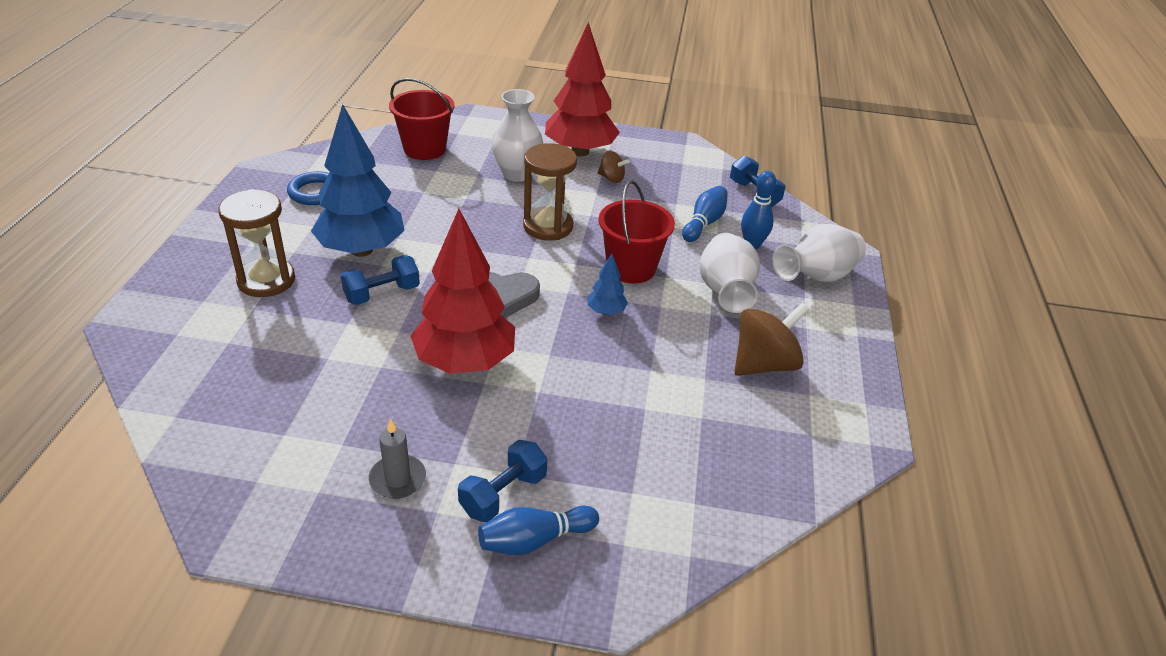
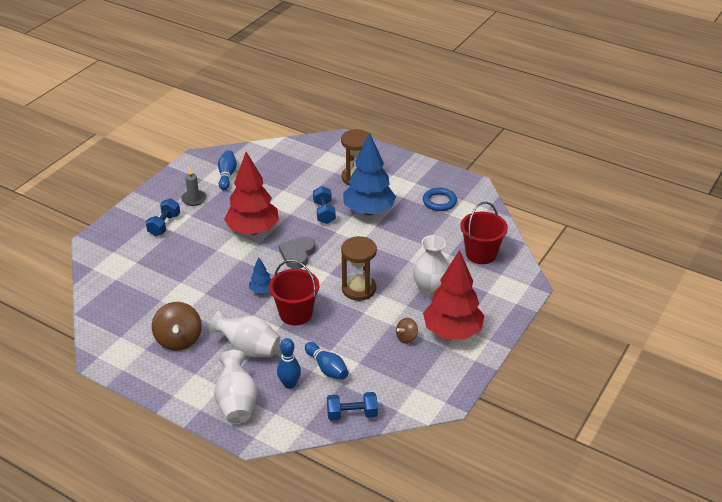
camera: 115 degrees right, 0 degrees up
blue dumbbell [458,440,547,522] -> blue dumbbell turned 45 degrees clockwise [146,198,180,236]
blue bowling pin [478,506,599,555] -> blue bowling pin moved to [218,150,237,190]

